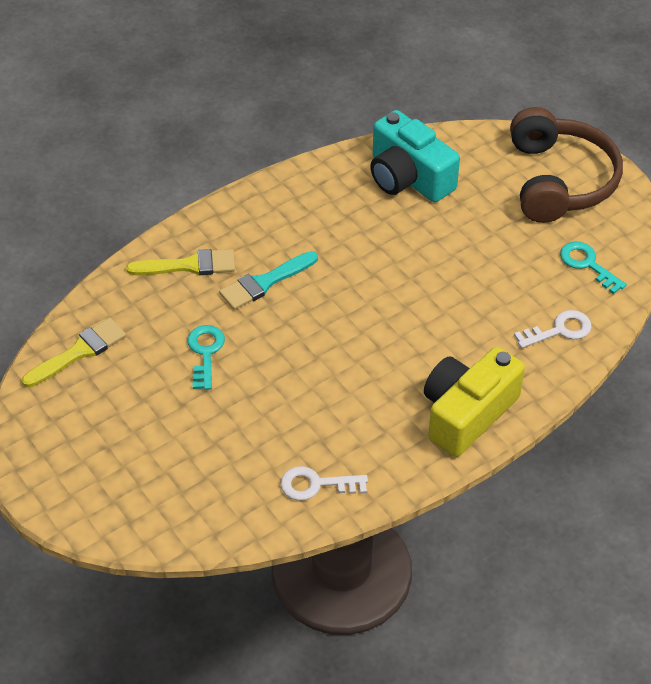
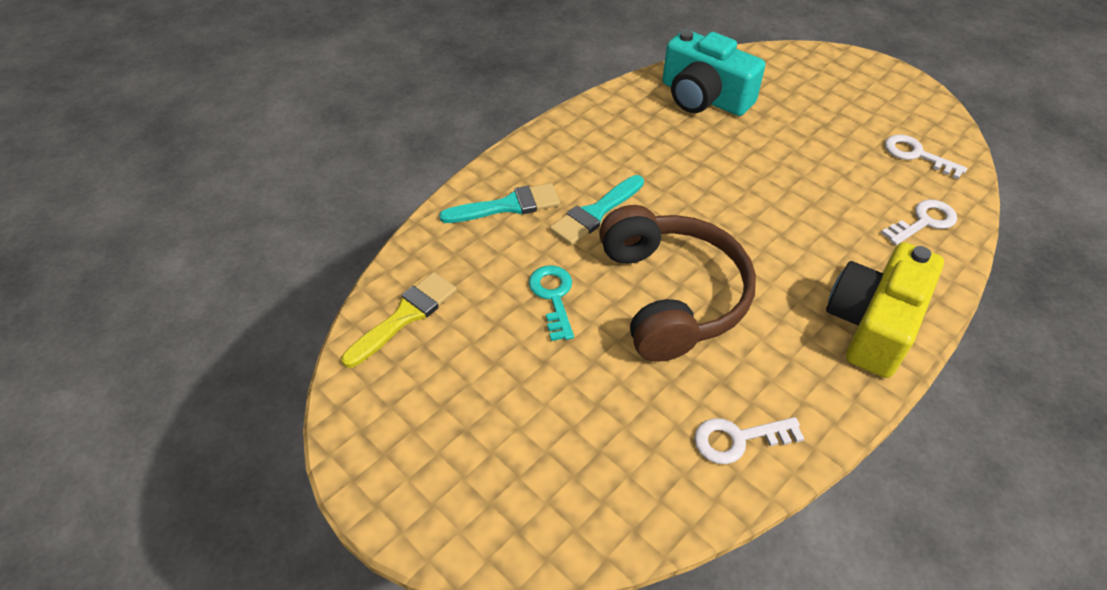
camera: 10 degrees left, 0 degrees up
yellow brush [126,249,235,275] -> turquoise brush [439,183,560,223]
brown headphones [510,107,623,223] -> brown headphones moved to [599,205,756,362]
turquoise key [560,241,627,294] -> white key [885,134,967,179]

